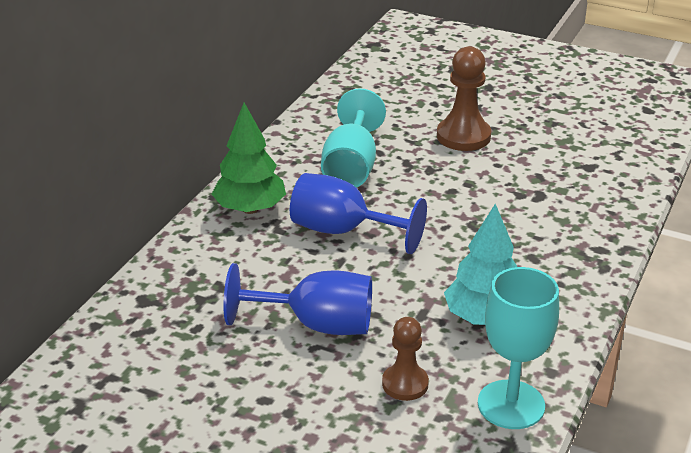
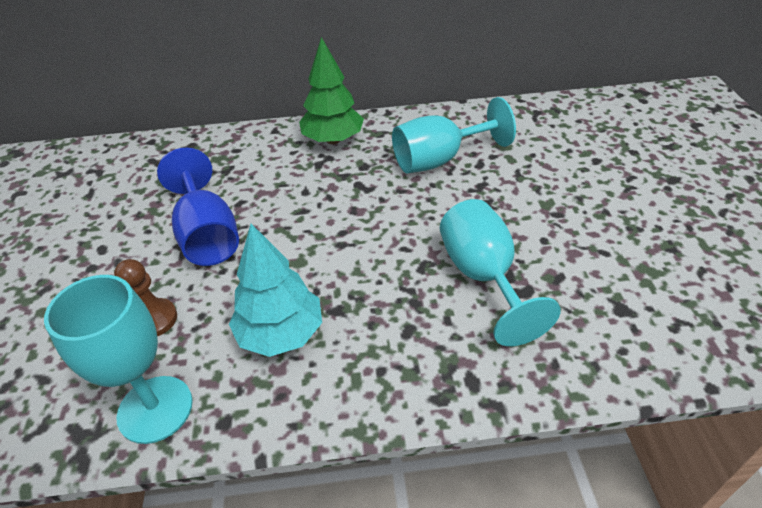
camera: 60 degrees right, 10 degrees up
blue goblet [290,173,427,254] -> none
brown pawn [437,46,491,151] -> none
none -> turquoise goblet [440,199,561,346]

